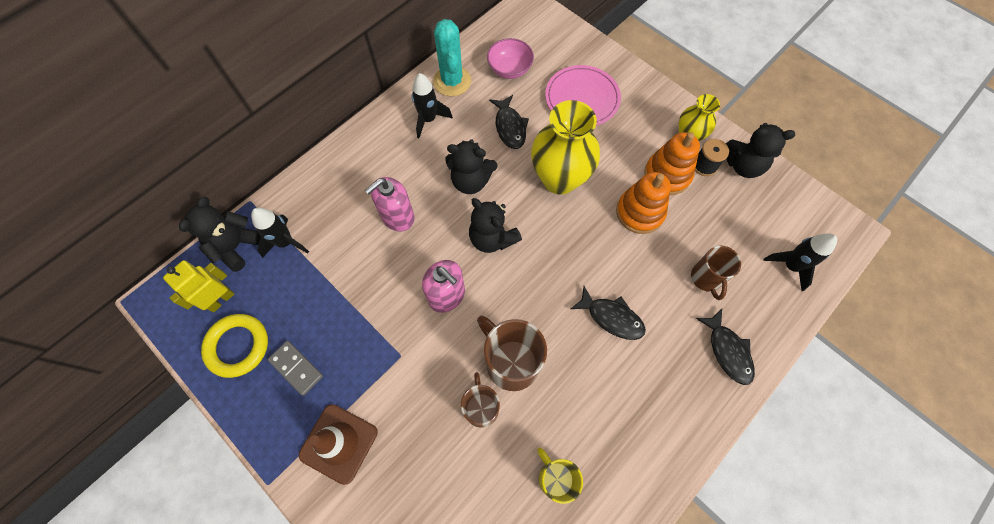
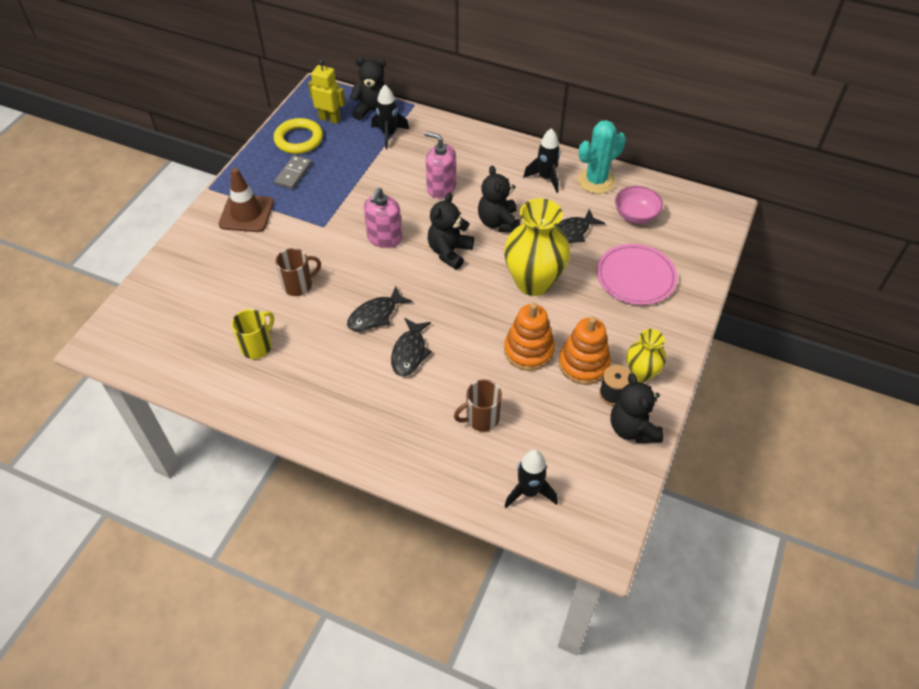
camera: 70 degrees right, 15 degrees down
brown mug [477,316,547,391] -> none
black fish [696,309,755,385] -> black fish moved to [347,286,412,331]

